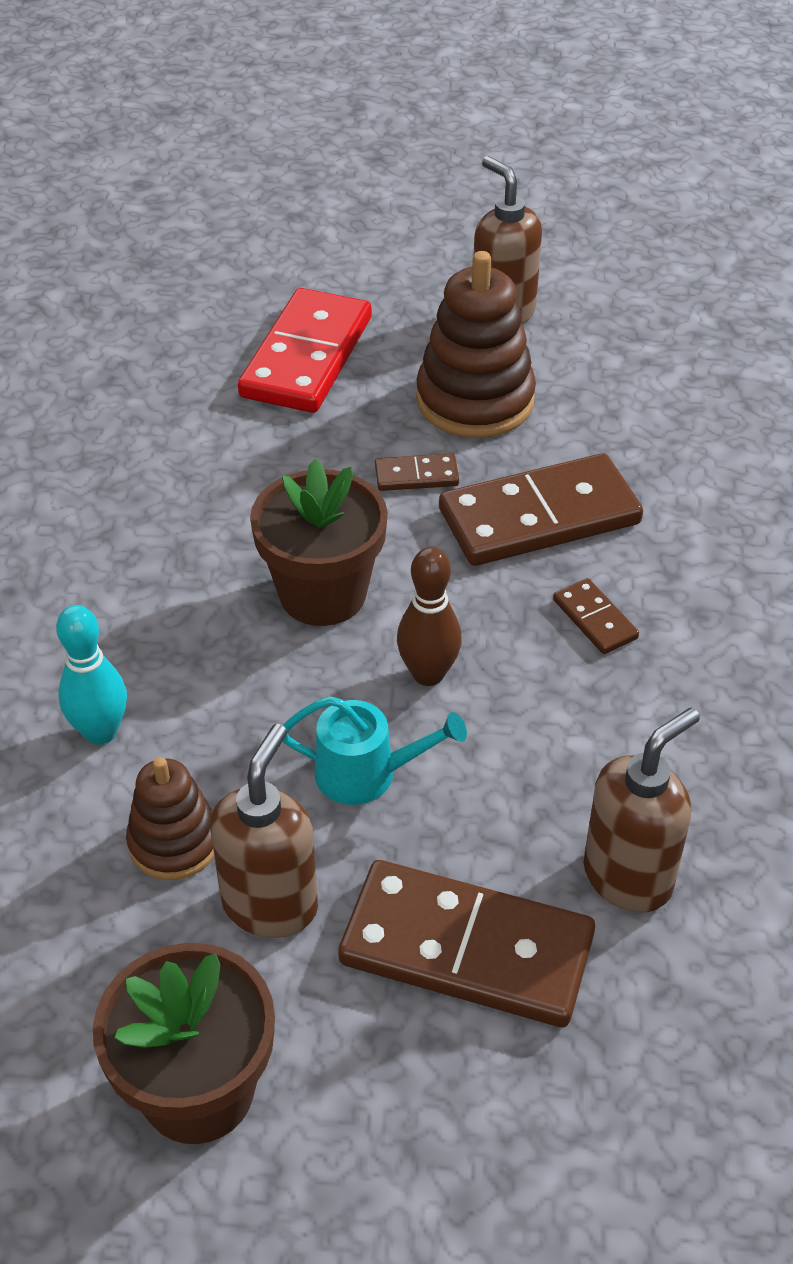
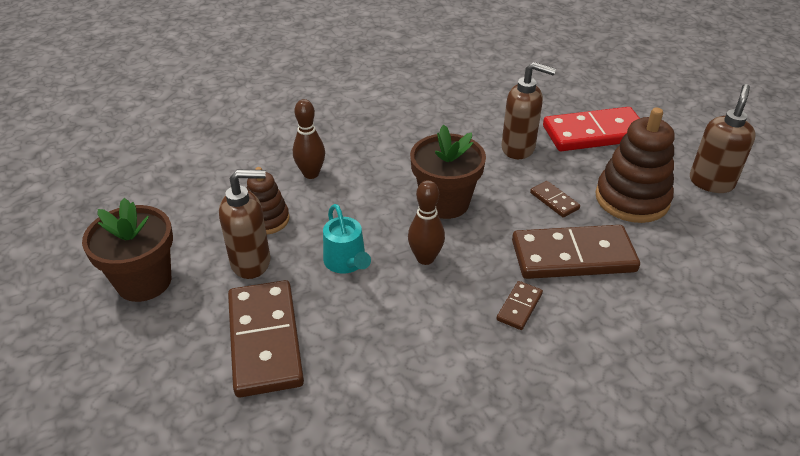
camera: 60 degrees right, 5 degrees down
turquoise bowling pin [56,605,127,745] -> brown bowling pin [293,99,325,179]
brown domino [439,453,643,566] -> brown domino turned 45 degrees counterclockwise [512,225,640,279]
brown soap dispenser [584,708,700,913] -> brown soap dispenser moved to [501,62,556,159]

